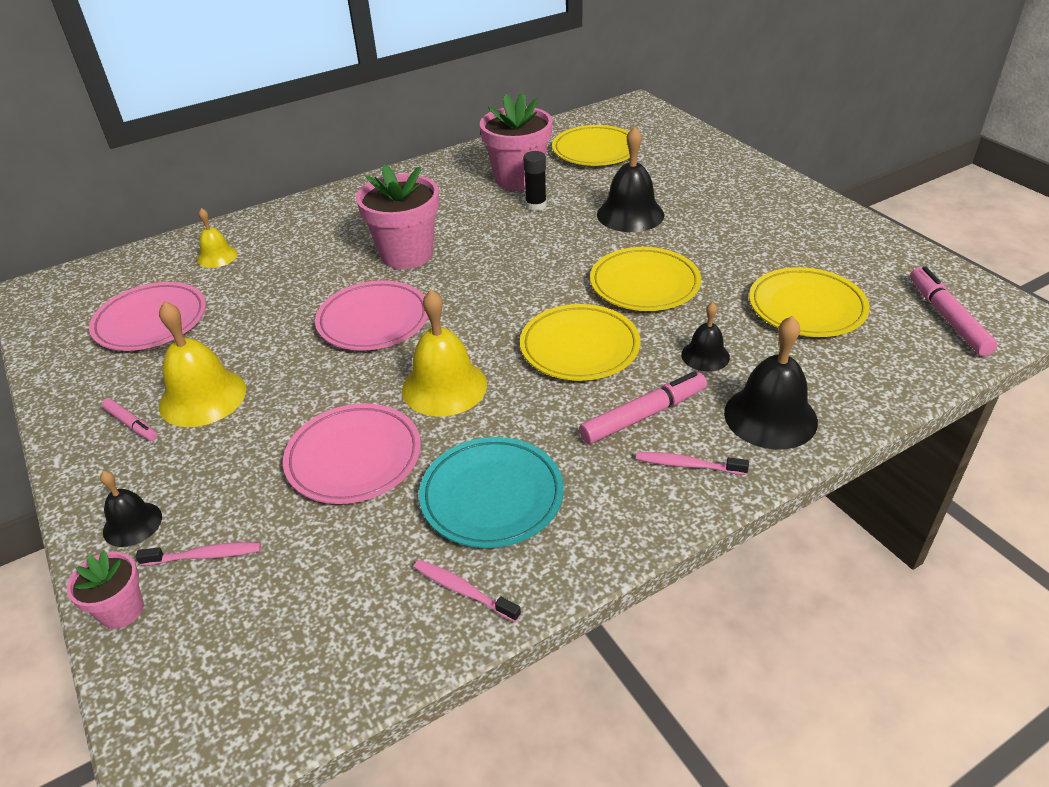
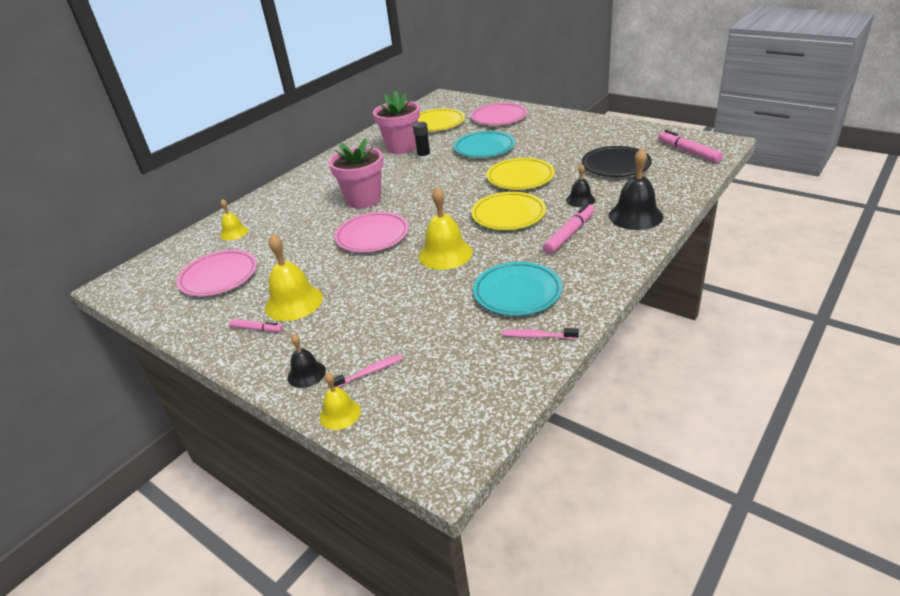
camera: 20 degrees left, 5 degrees down
pink flower pot [67,550,144,629] -> yellow bell [320,372,361,430]
pink plate [283,403,421,504] -> pink plate moved to [471,103,527,125]
black bell [597,126,664,232] -> turquoise plate [454,131,515,158]
pink toothbrush [636,452,749,475] -> none
yellow plate [749,267,870,337] -> black plate [582,146,652,177]

